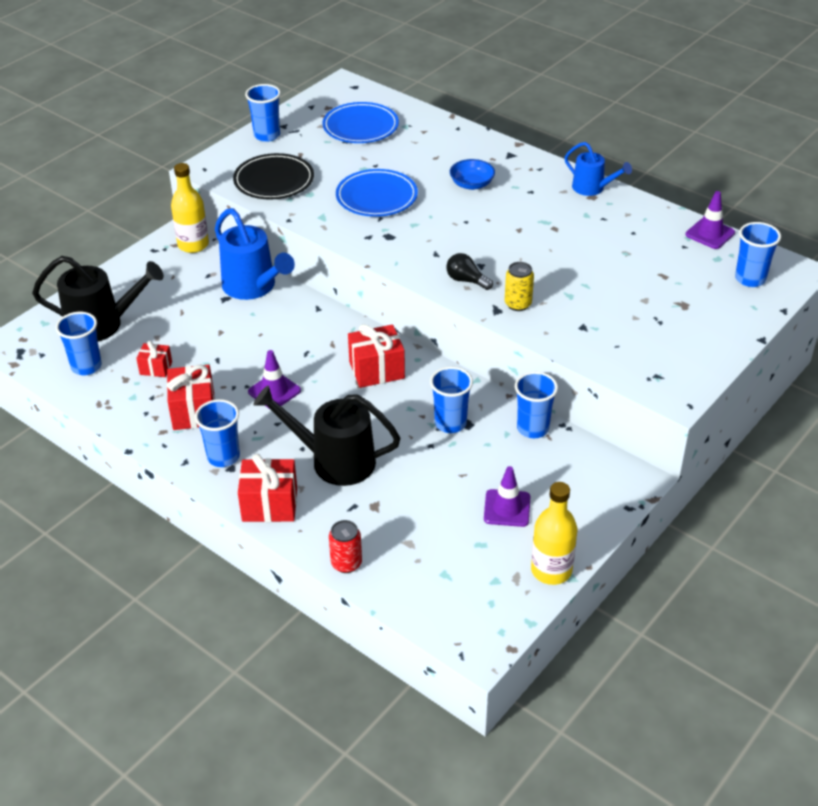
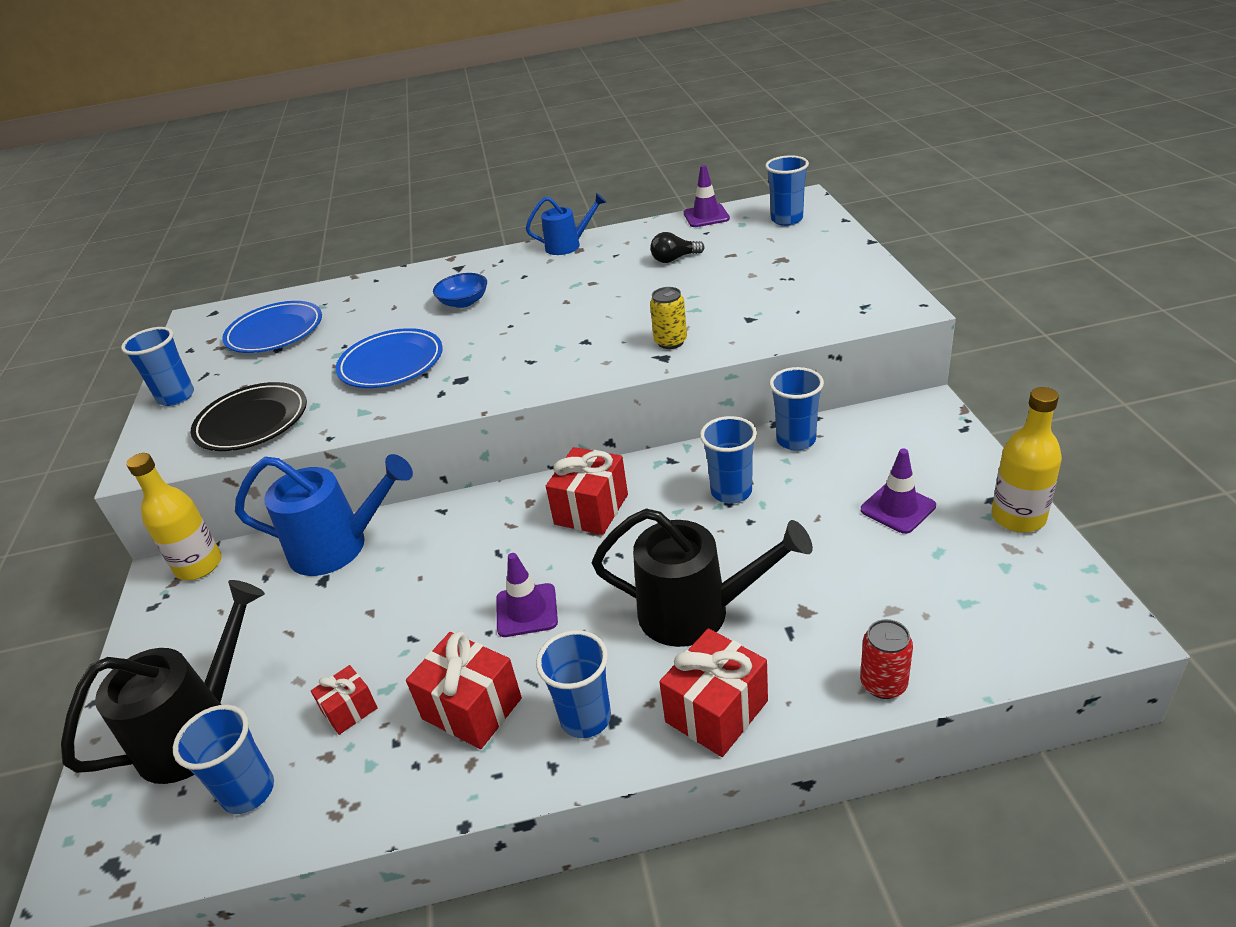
camera: 45 degrees left, 5 degrees down
black watering can [253,386,400,486] -> black watering can turned 135 degrees counterclockwise [592,508,813,647]
black light bulb [446,253,493,290] -> black light bulb moved to [650,232,704,263]

